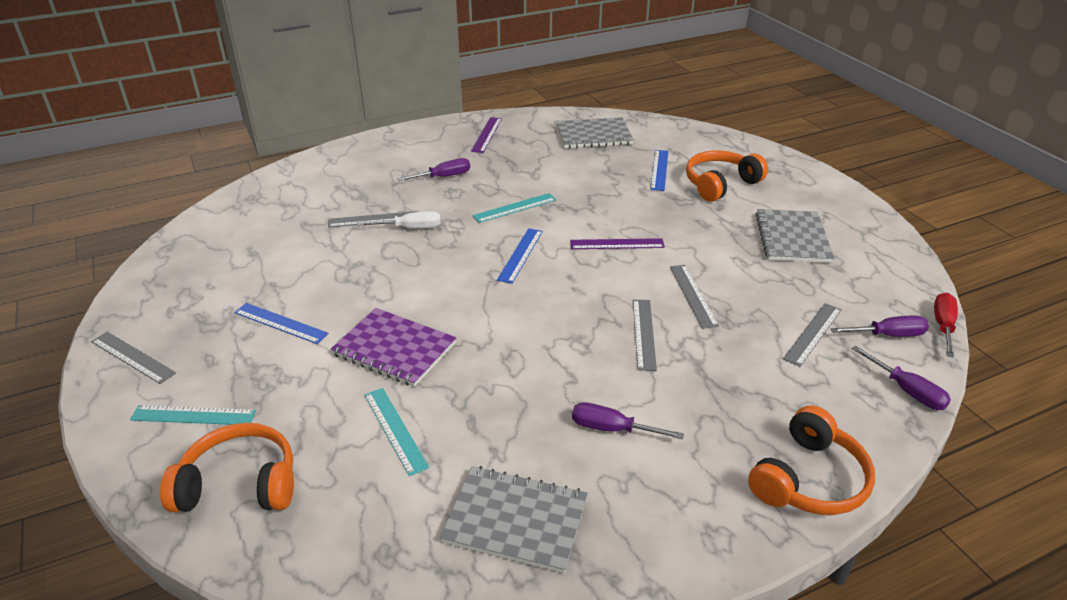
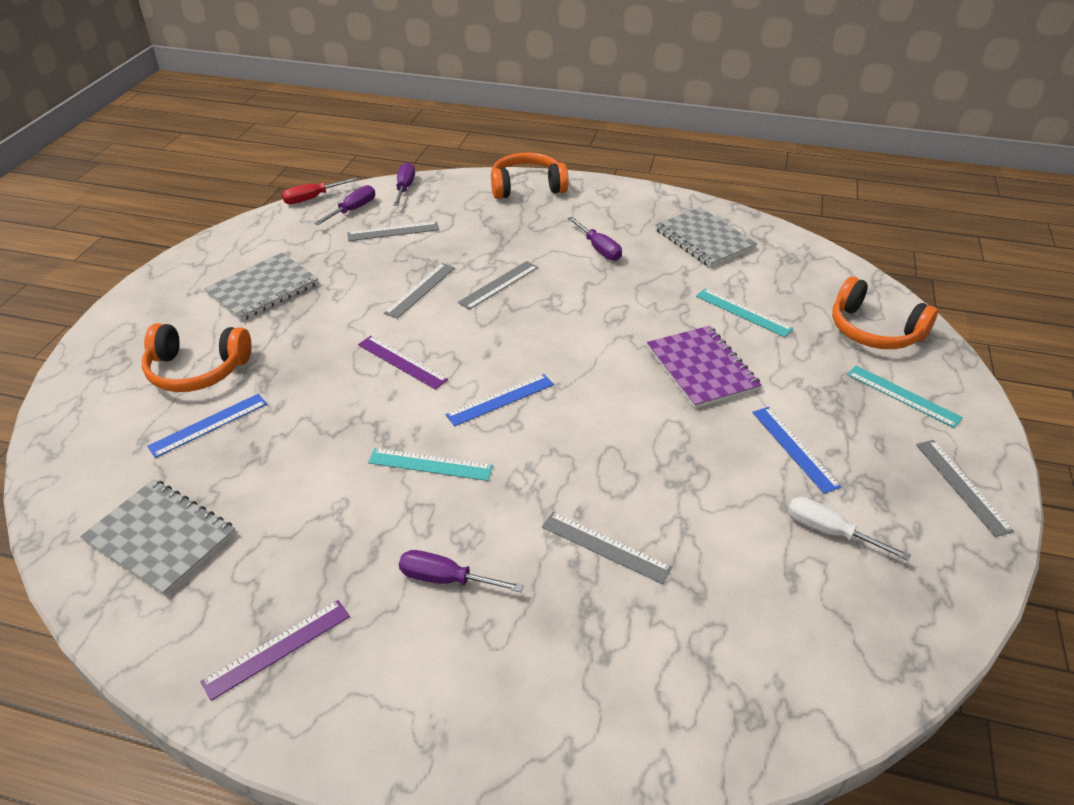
camera: 140 degrees left, 5 degrees up
white screwdriver [358,211,441,228] -> white screwdriver moved to [788,497,911,561]
turquoise ruler [364,388,429,476] -> turquoise ruler turned 60 degrees counterclockwise [696,289,793,337]
purple screwdriver [830,316,929,337] -> purple screwdriver turned 90 degrees clockwise [314,185,375,225]

